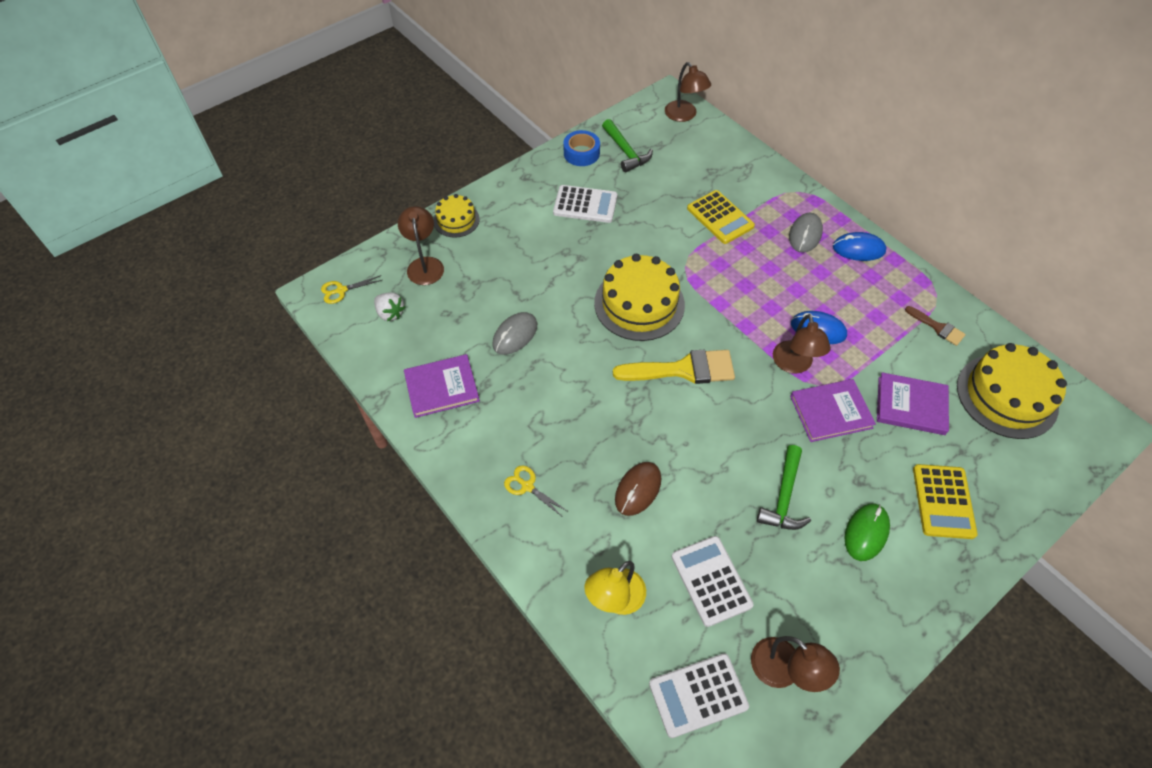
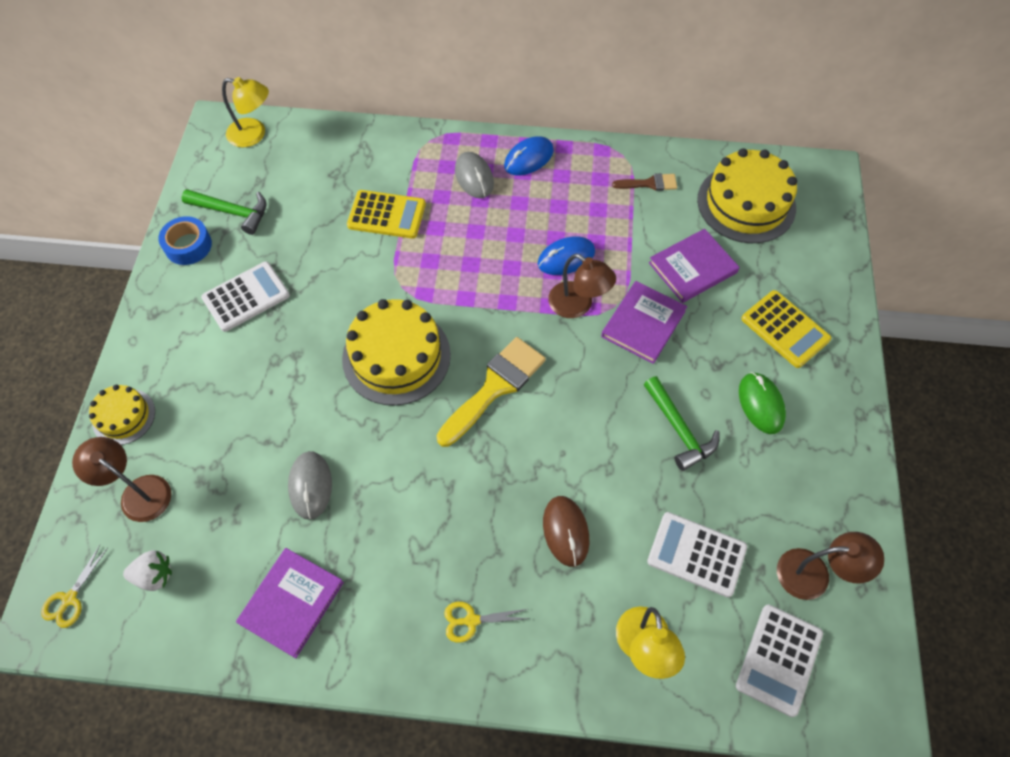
camera: 45 degrees left, 5 degrees up
brown lamp [665,62,711,122] -> yellow lamp [222,77,269,147]

